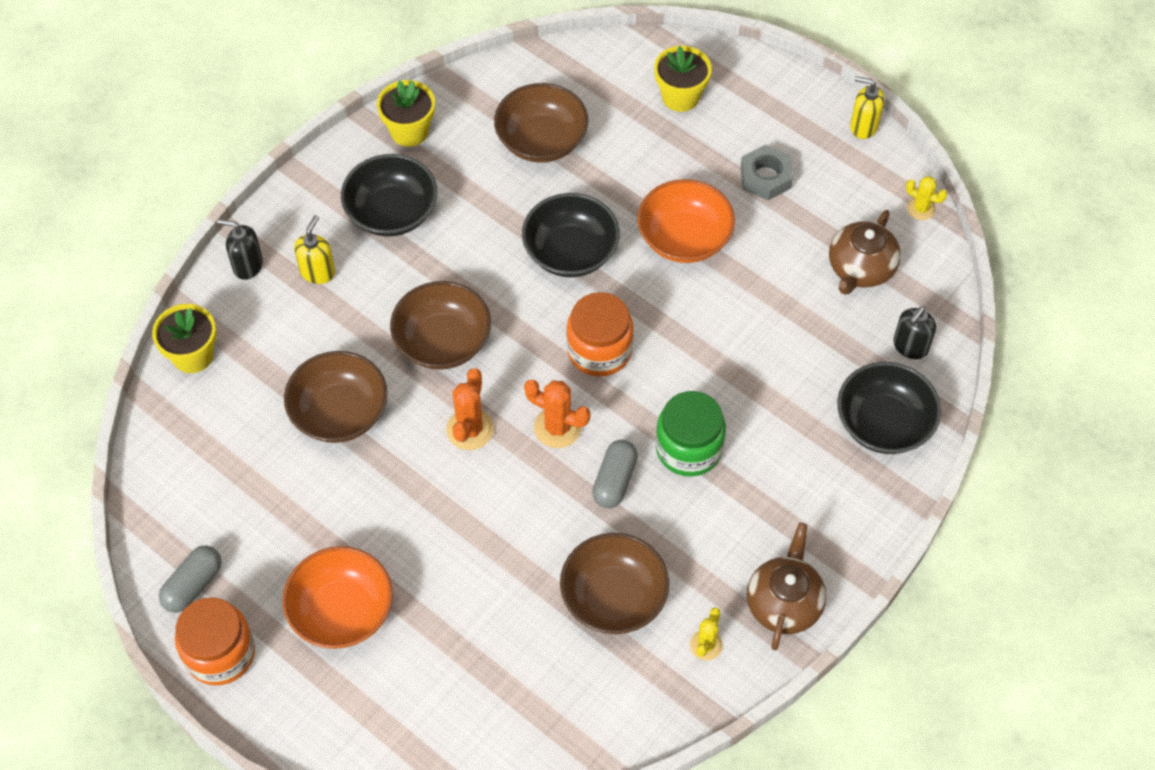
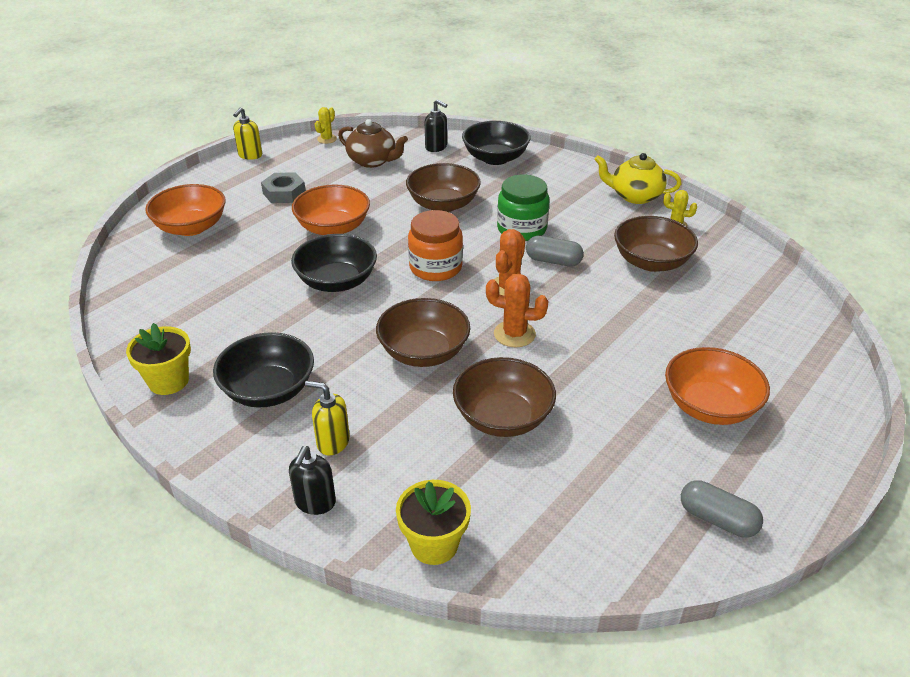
camera: 90 degrees left, 20 degrees down
orange jar [175,597,255,685] -> none
brown bowl [494,83,588,163] -> brown bowl moved to [406,163,481,212]
yellow flower pot [654,46,712,112] -> orange bowl [145,184,225,236]
brown teapot [747,523,826,650] -> yellow teapot [594,153,682,204]

